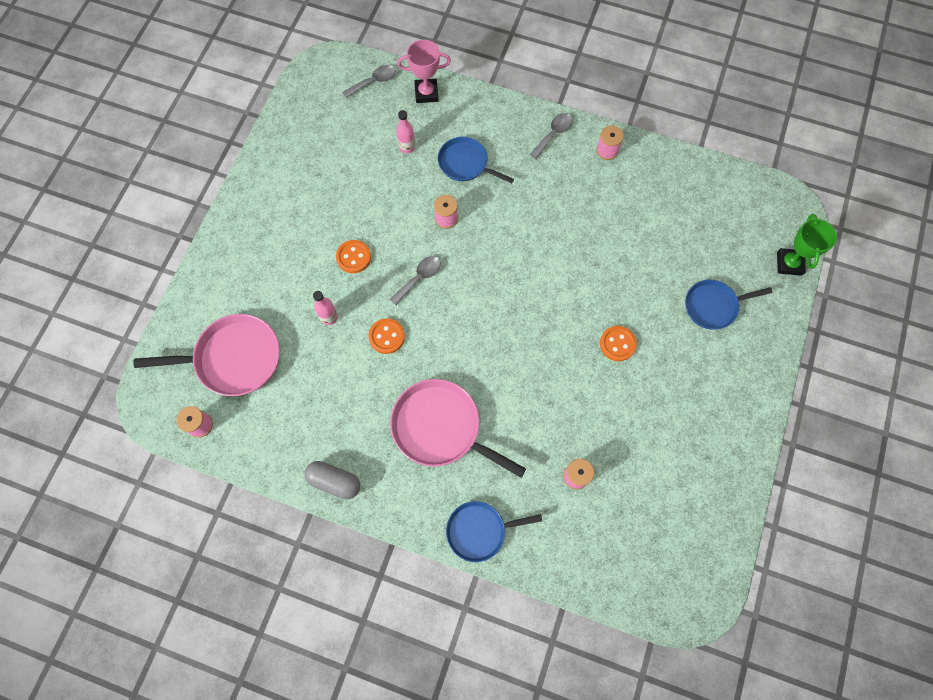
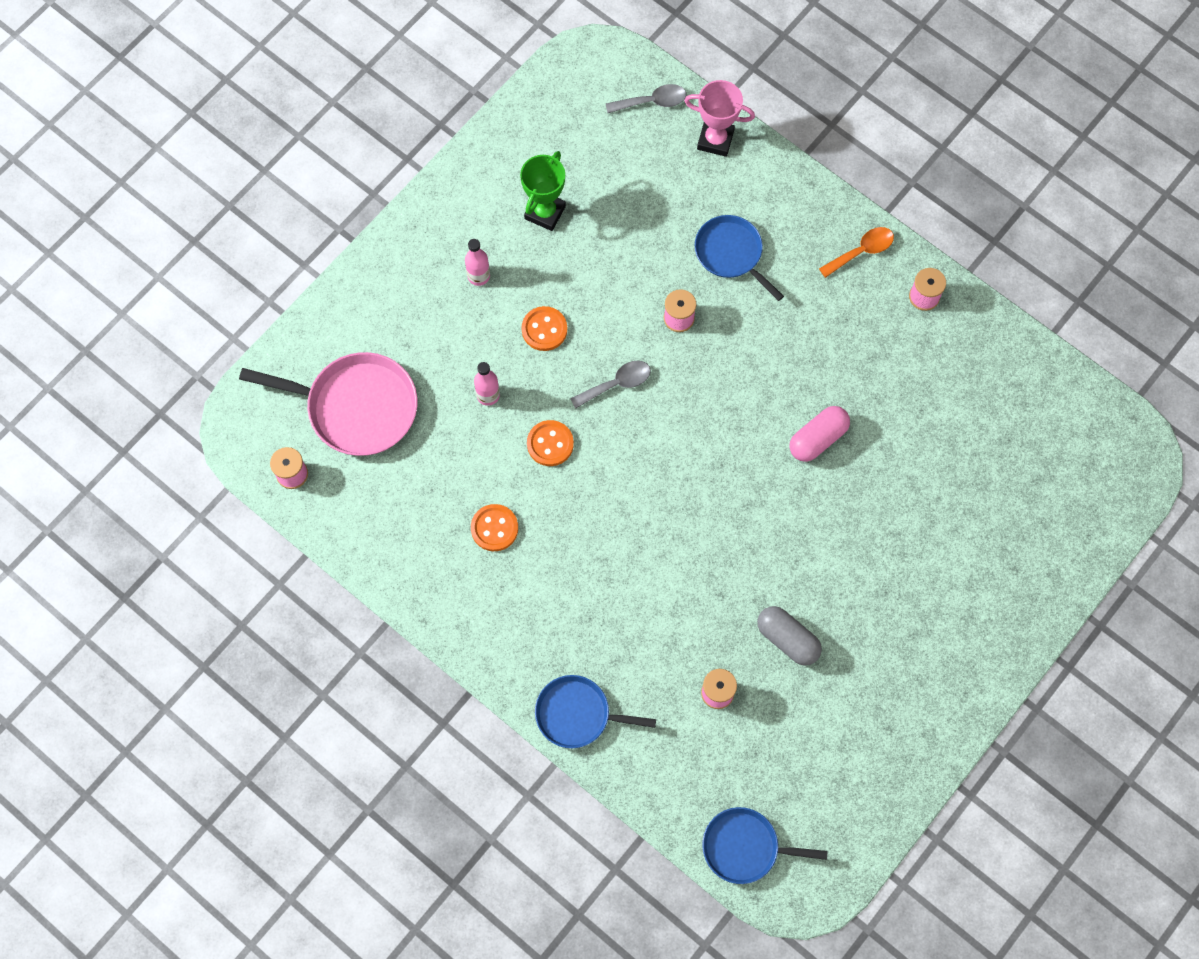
camera: 20 degrees right, 0 degrees up
grey capsule [304,461,360,499] -> grey capsule moved to [757,606,822,666]
pink pan [390,379,526,478] -> none
pink bottle [396,110,415,153] -> pink bottle moved to [465,239,490,286]
grey spoon [530,113,572,159] -> orange spoon [819,227,894,278]
orange button [600,326,637,361] -> orange button moved to [471,504,518,551]
blue pan [685,280,772,330] -> blue pan moved to [703,807,828,884]
green trophy [777,214,837,276] -> green trophy moved to [520,151,566,231]
none -> pink capsule [790,406,850,462]

